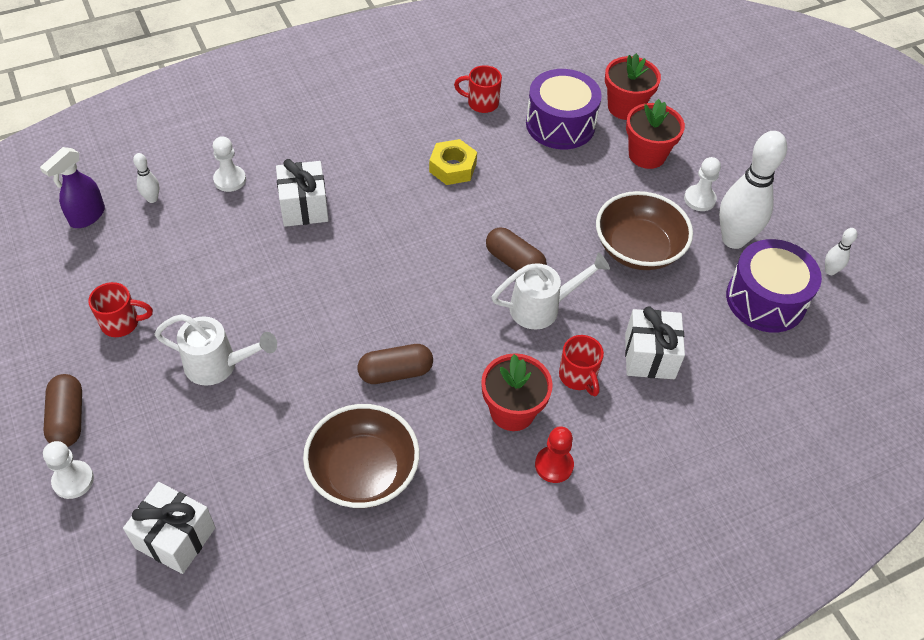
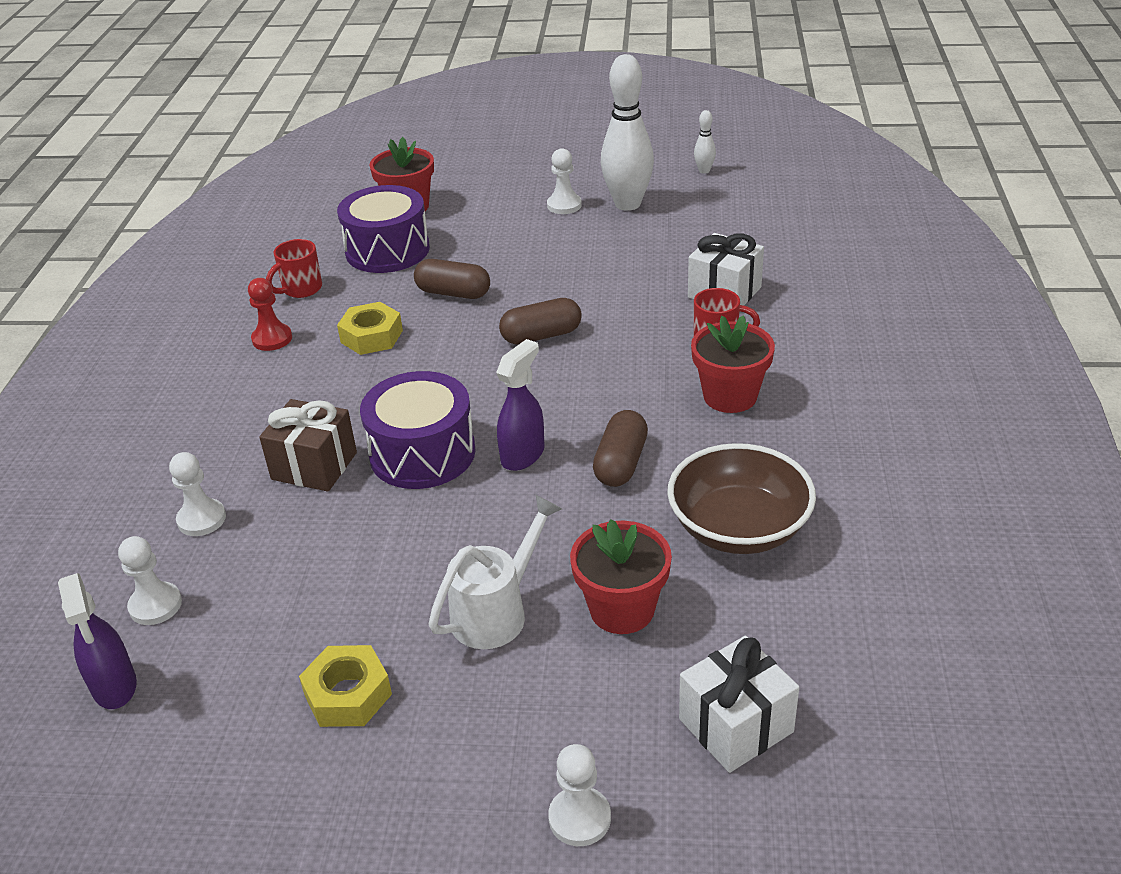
camera: 55 degrees left, 15 degrees down
brown capsule [44,374,82,447] -> brown capsule moved to [414,259,490,299]
red mug [88,282,153,337] -> yellow nut [299,645,392,727]
white bowling pin [133,153,160,203] -> white pawn [118,536,182,625]
white gift [276,159,329,227] -> brown gift [259,399,357,492]
white watering can [492,253,610,329] -> none
red pawn [535,426,574,483] -> red pawn moved to [248,278,292,351]
brown bowl [596,191,693,270] -> none
red flower pot [626,99,685,169] -> red flower pot moved to [570,519,672,634]
purple drum [726,239,822,333] -> purple drum moved to [360,371,476,489]
none -> purple spray bottle [496,339,544,471]

